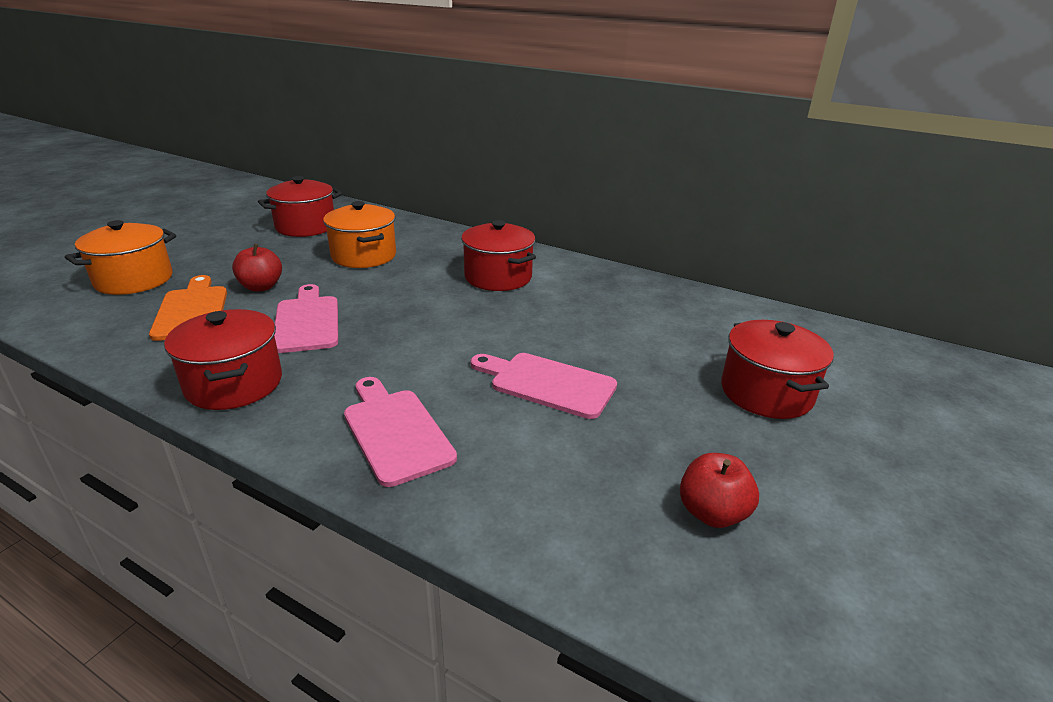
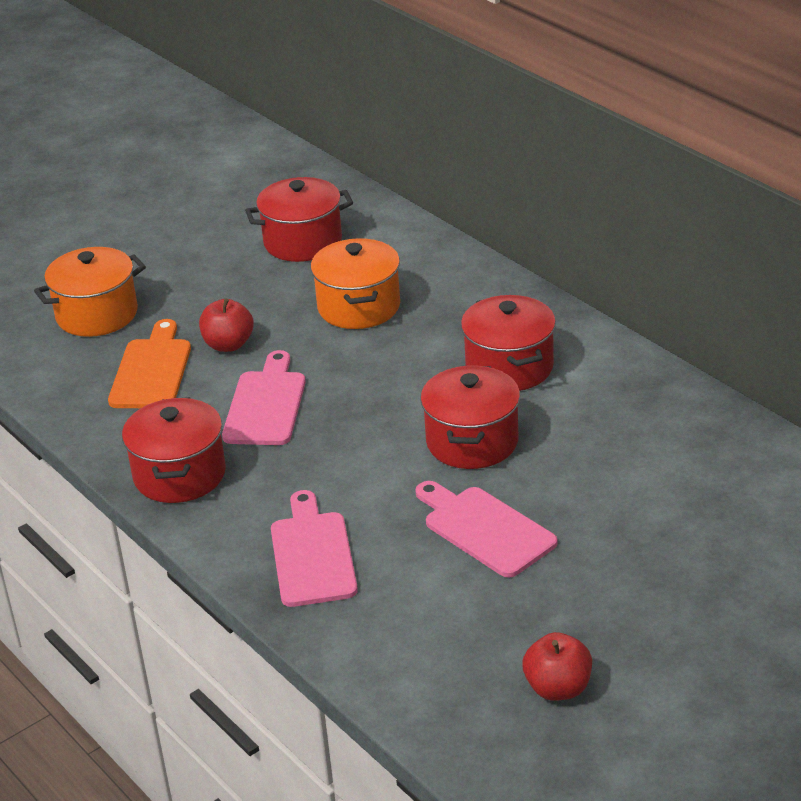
camera: 25 degrees right, 5 degrees up
red pot [721,320,834,419] -> red pot moved to [420,365,520,469]

